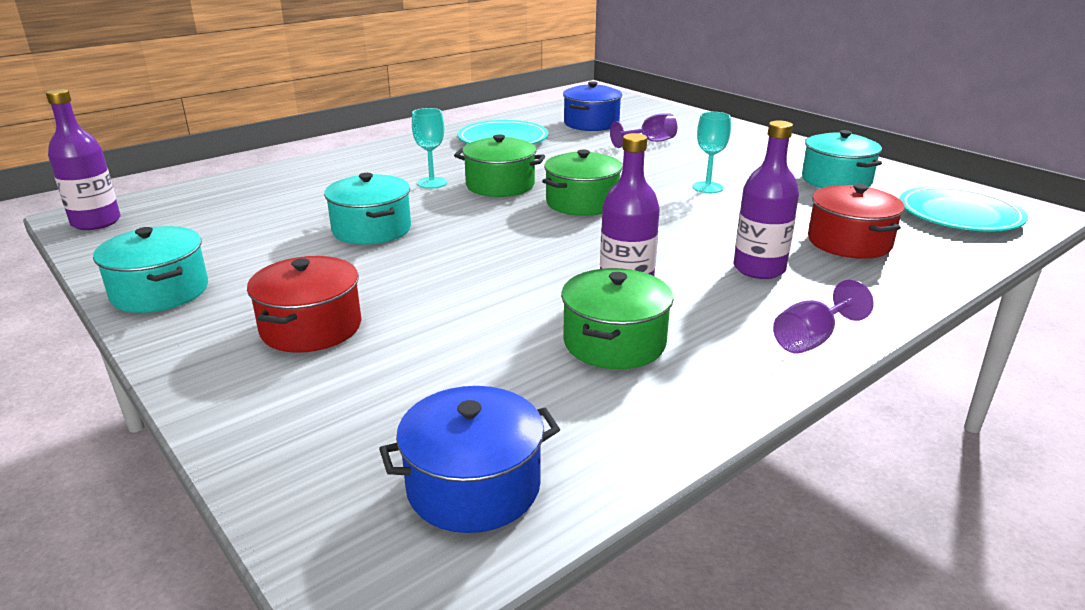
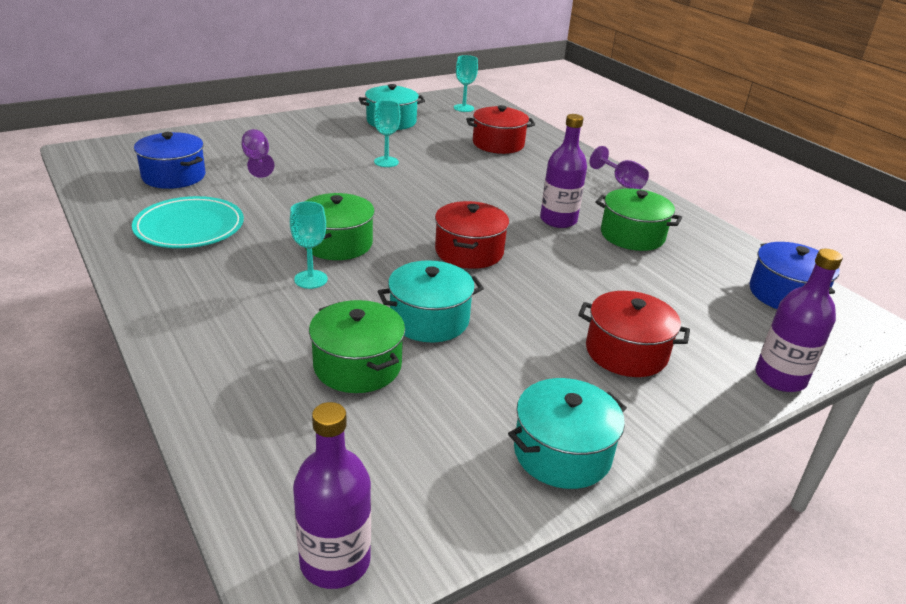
camera: 85 degrees left, 5 degrees up
green pot [542,150,622,216] -> green pot moved to [309,300,405,393]
purple bottle [733,120,799,279] -> purple bottle moved to [755,249,843,392]
turquoise plate [899,186,1028,232] -> turquoise goblet [454,55,478,112]
none -> red pot [435,201,509,269]

